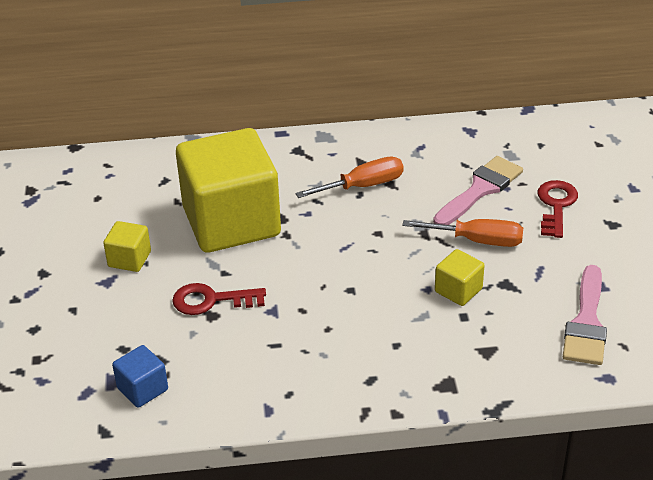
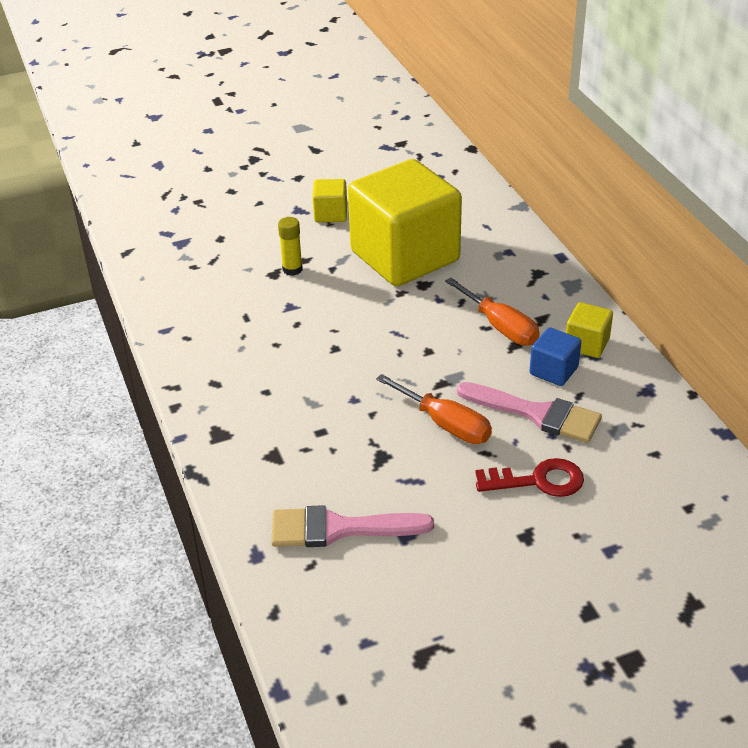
camera: 75 degrees right, 0 degrees up
blue cube [112,345,168,408] -> blue cube moved to [529,327,581,386]
red key [172,283,266,315] -> yellow glue stick [278,217,302,276]
orange screwdriver [402,219,523,247] -> orange screwdriver turned 45 degrees counterclockwise [376,374,492,444]
yellow cube [435,249,485,306] -> yellow cube moved to [566,302,613,358]

